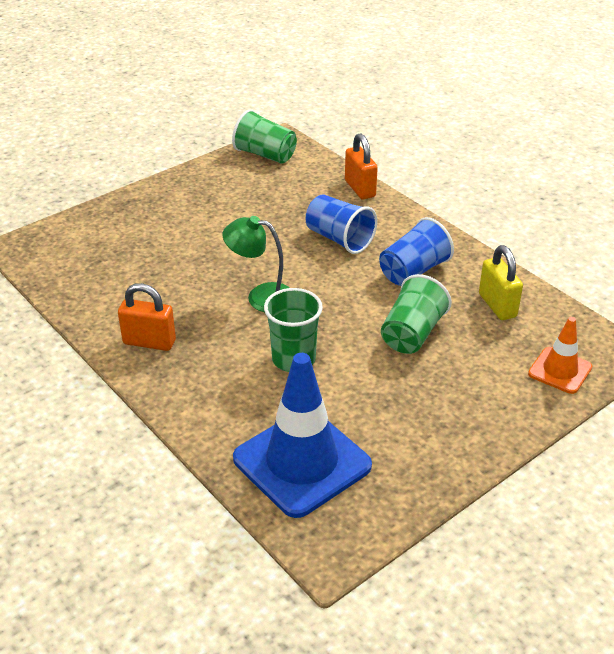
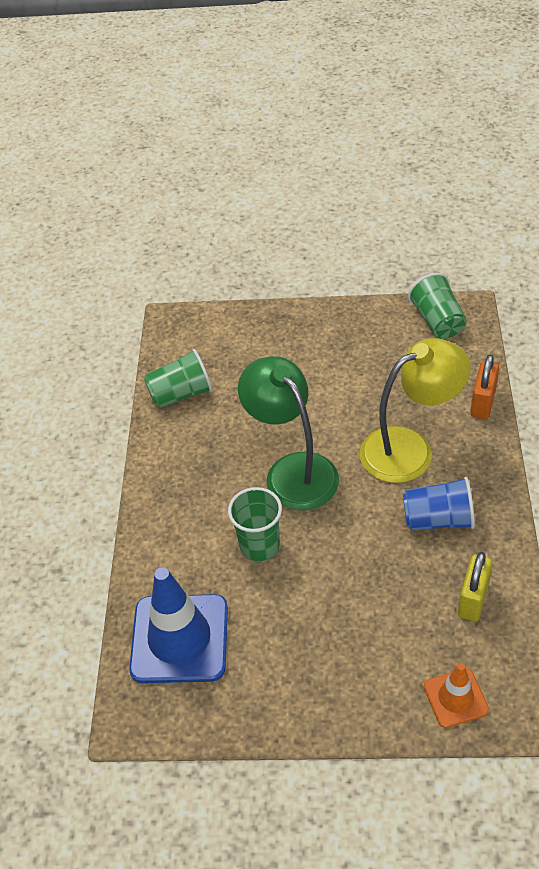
camera: 45 degrees right, 10 degrees up
orange padlock [118,283,176,351] -> none
green lamp [223,216,290,312] -> green lamp [238,356,339,510], size x1.61
blue cup [305,195,377,254] -> yellow lamp [360,338,471,483]
green cup [381,274,452,354] -> green cup moved to [144,349,212,408]

